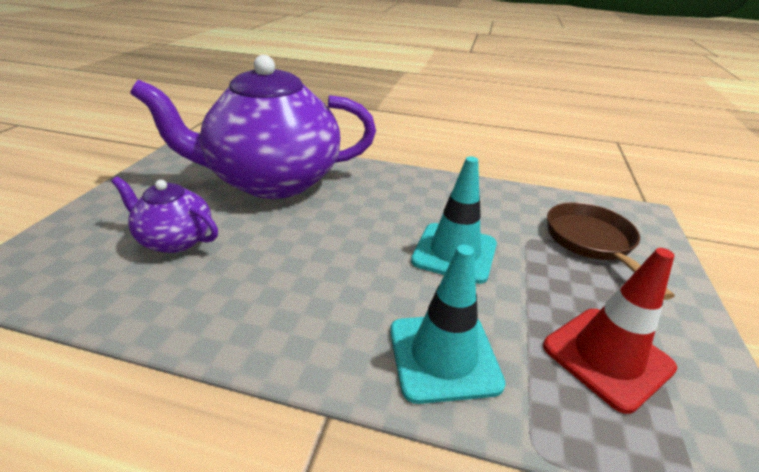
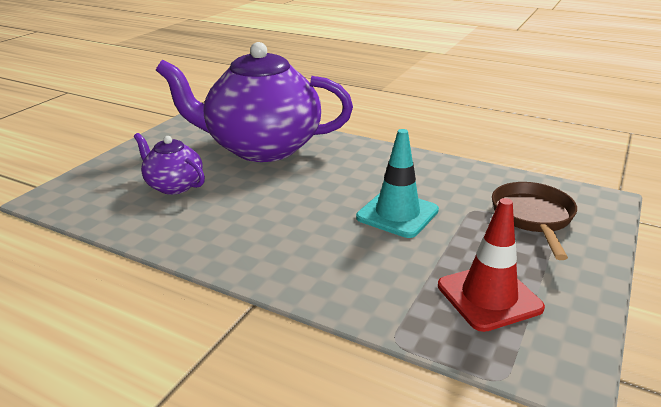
camera: 15 degrees right, 5 degrees down
turquoise traffic cone [390,245,505,404] -> none

